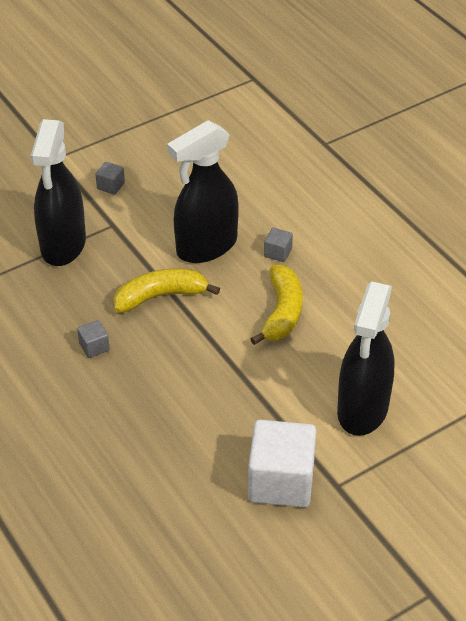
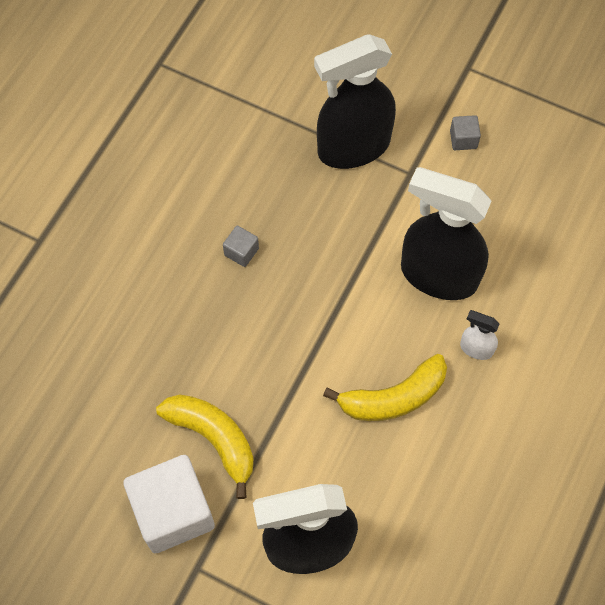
camera: 60 degrees right, 20 degrees up
yellow banana [113,268,220,313] -> yellow banana moved to [156,395,254,499]
grey cube [264,228,293,262] -> white spray bottle [460,310,499,360]

